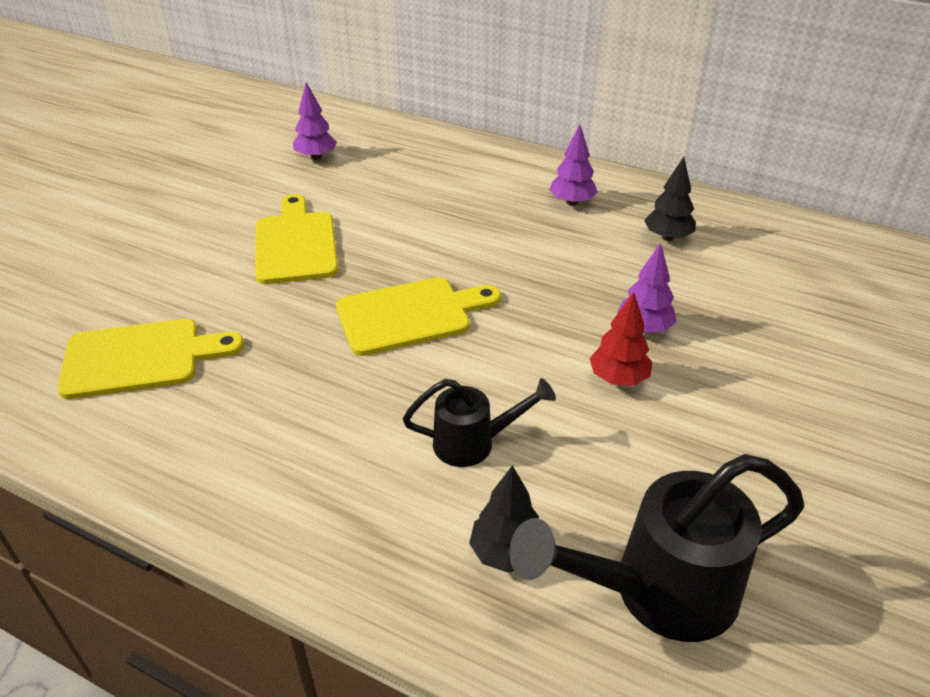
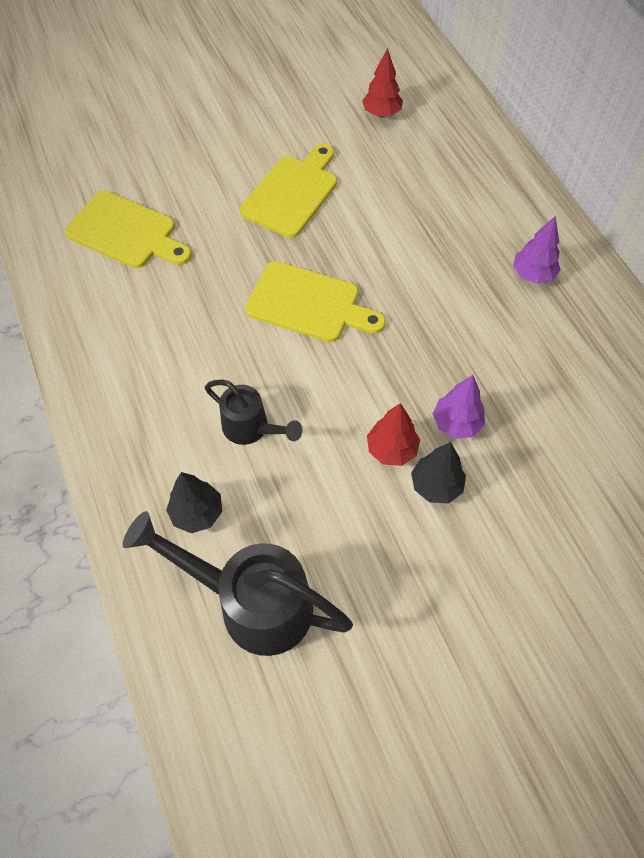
camera: 40 degrees right, 20 degrees up
purple tree [293,82,337,160] -> red tree [362,48,403,117]
black tree [644,157,696,241] -> black tree moved to [411,442,466,503]

